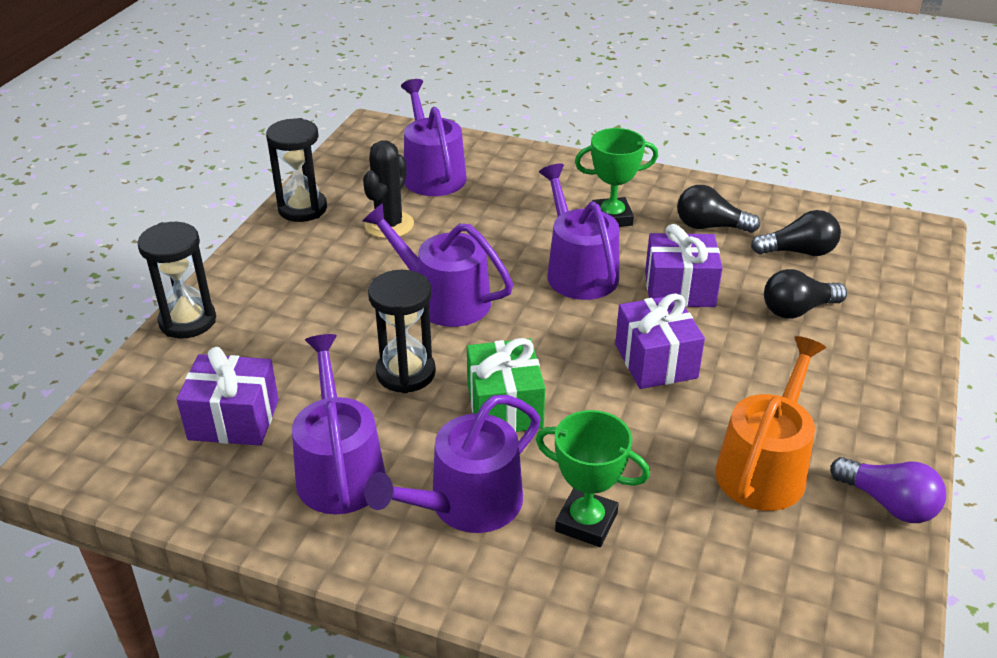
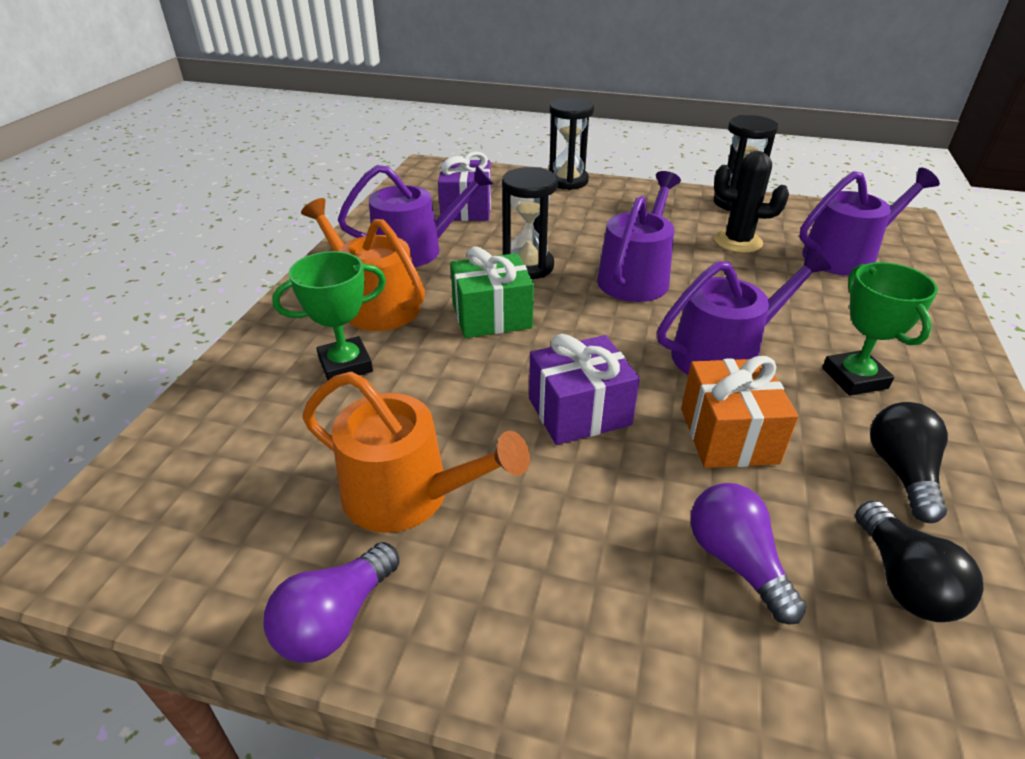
camera: 85 degrees right, 0 degrees up
purple watering can [365,395,541,533] -> orange watering can [301,198,425,331]
green trophy [536,410,650,547] -> green trophy turned 45 degrees clockwise [272,251,386,381]
purple gift [645,224,723,307] -> orange gift [681,356,798,468]
black light bulb [764,269,847,319] -> purple light bulb [691,483,806,624]

